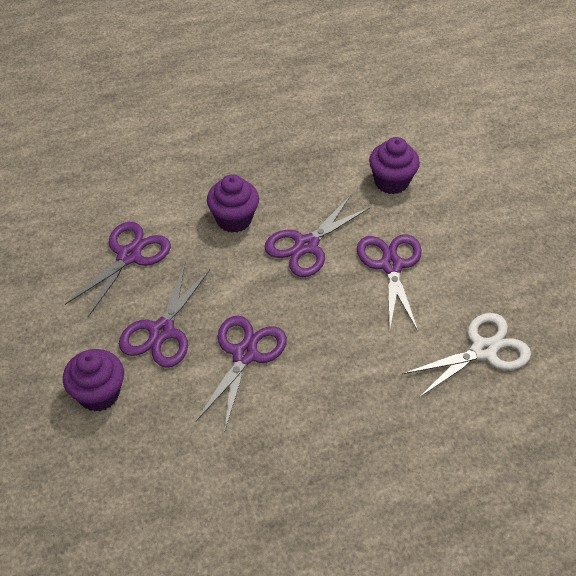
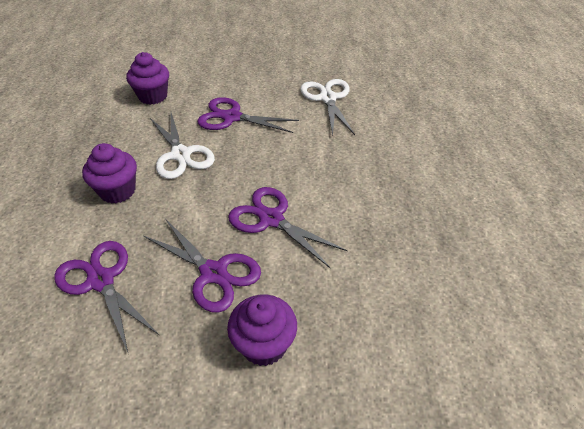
camera: 70 degrees left, 5 degrees down
purple scissors [264,195,370,277] -> white scissors [150,113,215,179]

